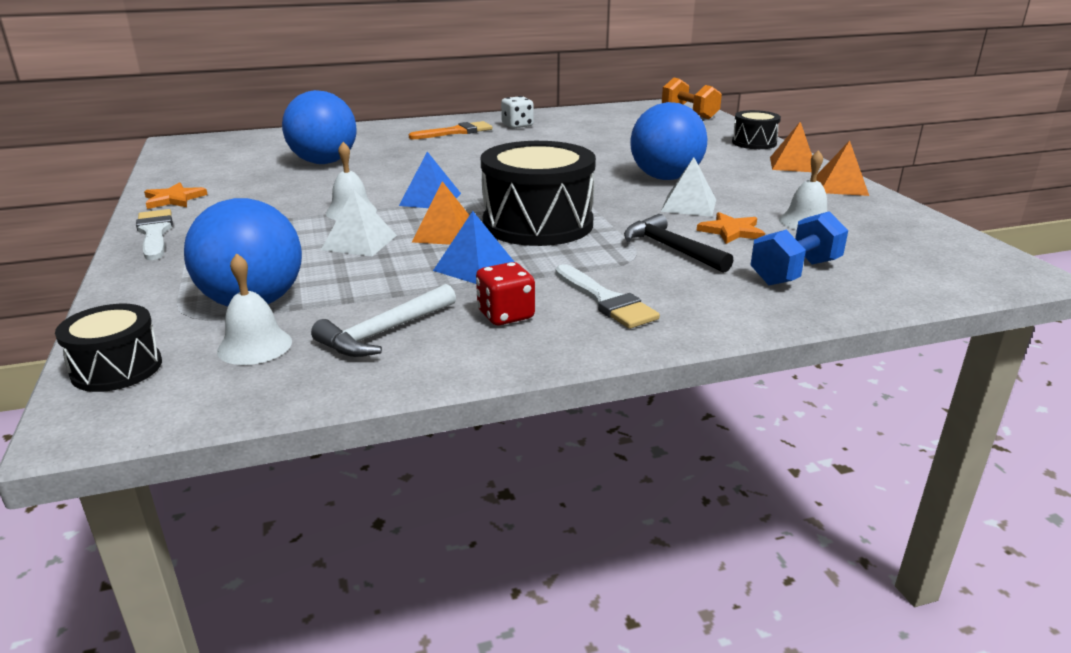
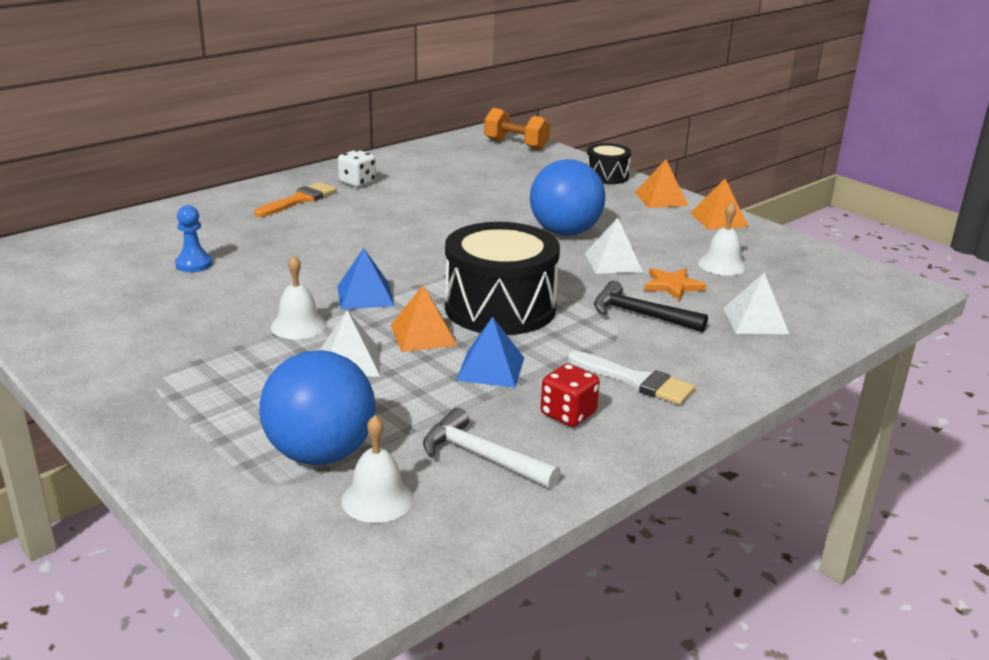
camera: 25 degrees left, 0 degrees up
black drum [55,304,162,392] -> none
white brush [136,209,173,260] -> none
orange star [144,182,208,209] -> none
blue ball [282,90,357,164] -> blue pawn [175,205,212,272]
white hammer [311,284,456,357] -> white hammer turned 105 degrees clockwise [423,408,561,489]
blue dumbbell [751,211,848,285] -> white pyramid [723,273,789,334]

